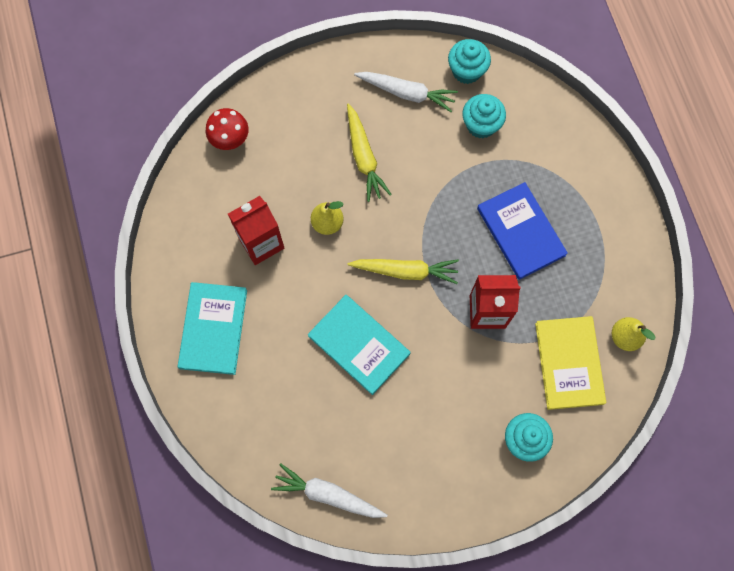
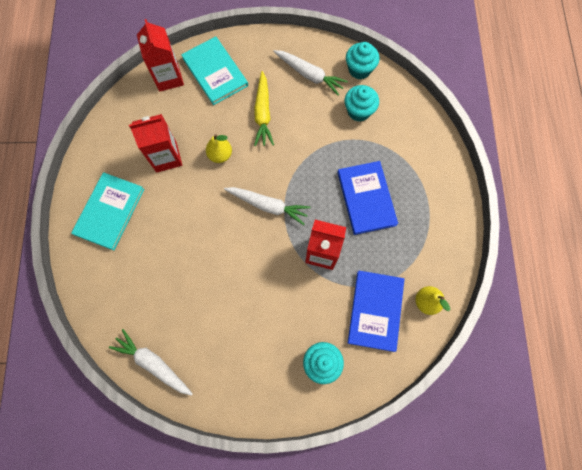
camera: 15 degrees right, 0 degrees up
red mushroom [206,108,249,150] -> red carton [137,19,184,92]
turquoise book [308,295,411,395] -> turquoise book moved to [181,36,248,105]
yellow carrot [347,259,459,284] -> white carrot [224,187,311,225]
yellow book [535,316,606,410] -> blue book [348,271,404,352]

